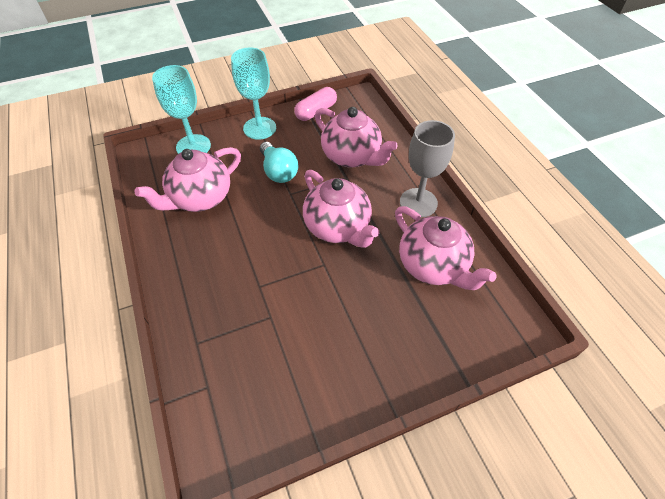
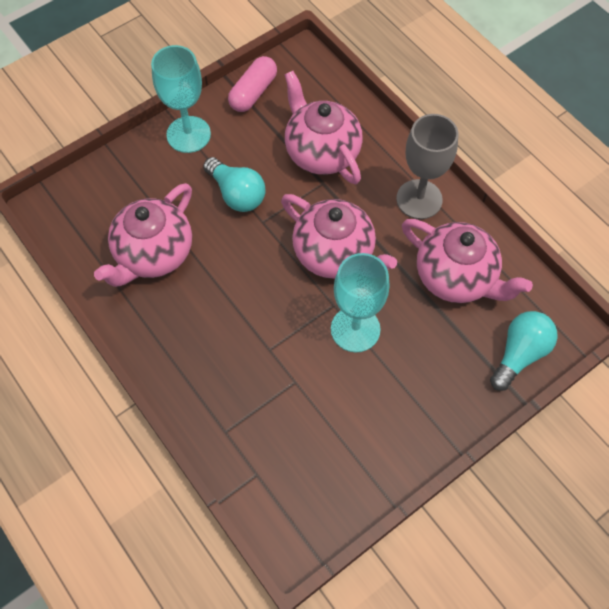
camera: 15 degrees left, 10 degrees up
turquoise goblet [152,65,211,154] -> turquoise goblet moved to [331,253,389,353]
pink teapot [315,107,397,167] -> pink teapot turned 150 degrees counterclockwise [284,71,363,184]
none -> turquoise light bulb [490,311,558,391]

